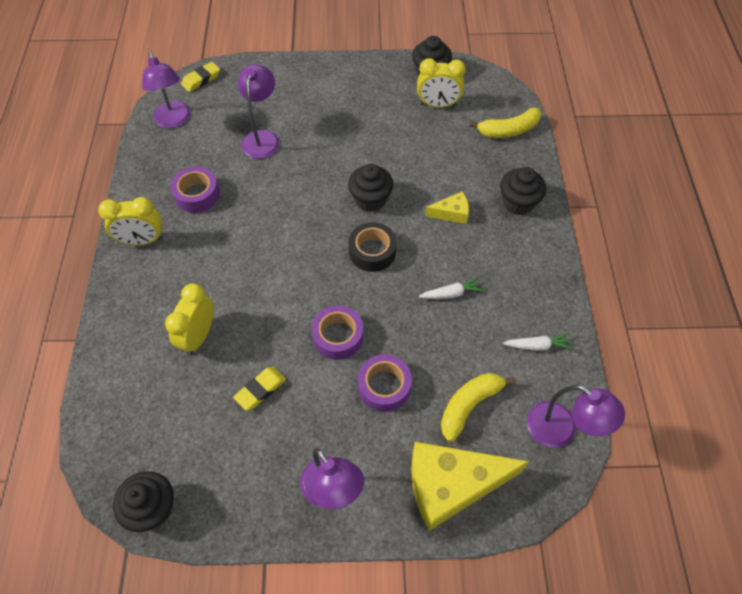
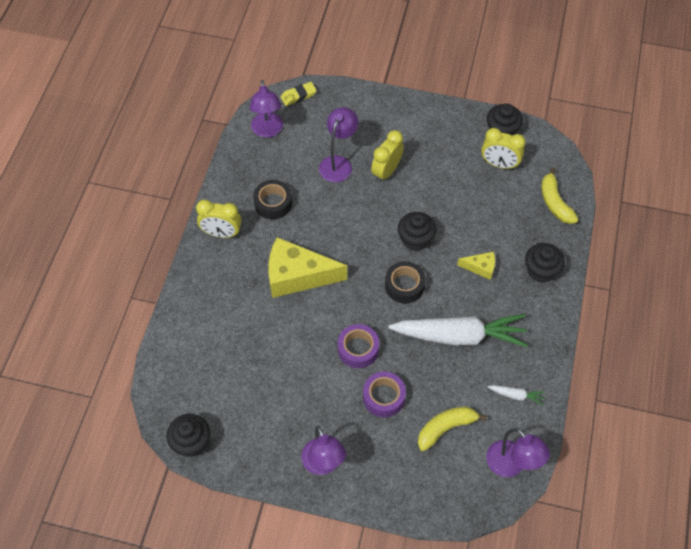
camera: 15 degrees right, 0 degrees up
yellow clock [165,283,214,355] -> yellow clock moved to [371,130,404,183]
purple tape [170,167,220,213] -> black tape [253,180,292,219]
yellow eraser [233,367,286,411] -> none
yellow cheese [411,442,530,531] -> yellow cheese moved to [268,237,347,298]
white carrot [419,276,485,299] -> white carrot [389,314,528,347], size x2.47
yellow banana [469,108,541,138] -> yellow banana turned 75 degrees clockwise [541,167,579,224]

